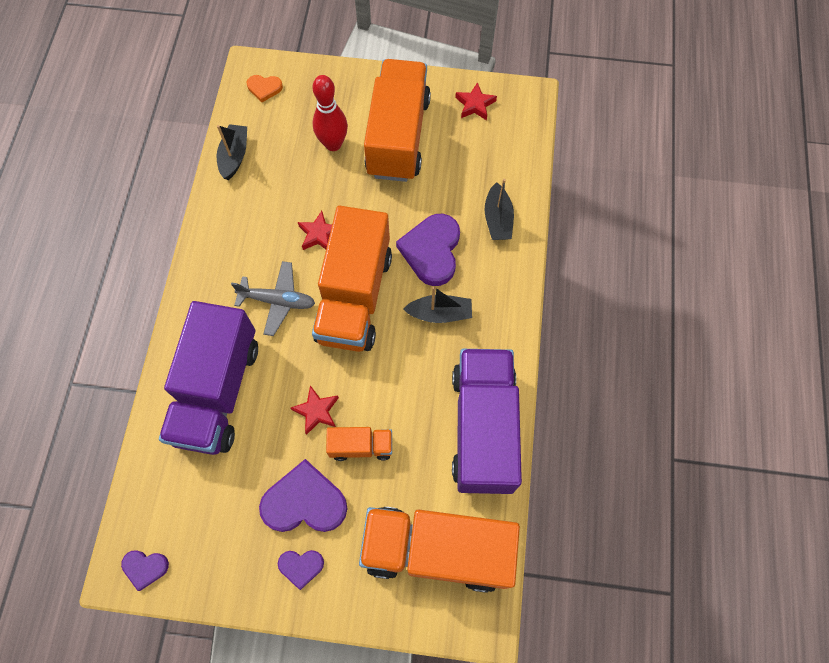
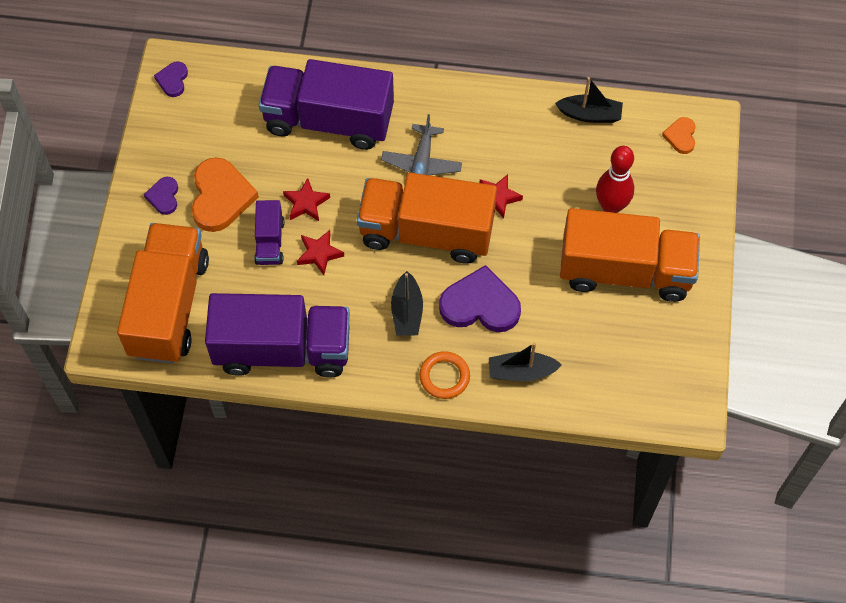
camera: 90 degrees right, 5 degrees down
purple heart [259,459,348,532] -> orange heart [191,157,259,232]
orange truck [326,427,392,461] -> purple truck [254,200,284,265]
red star [455,82,497,120] -> red star moved to [297,230,344,275]
none -> orange ring [419,351,470,399]

